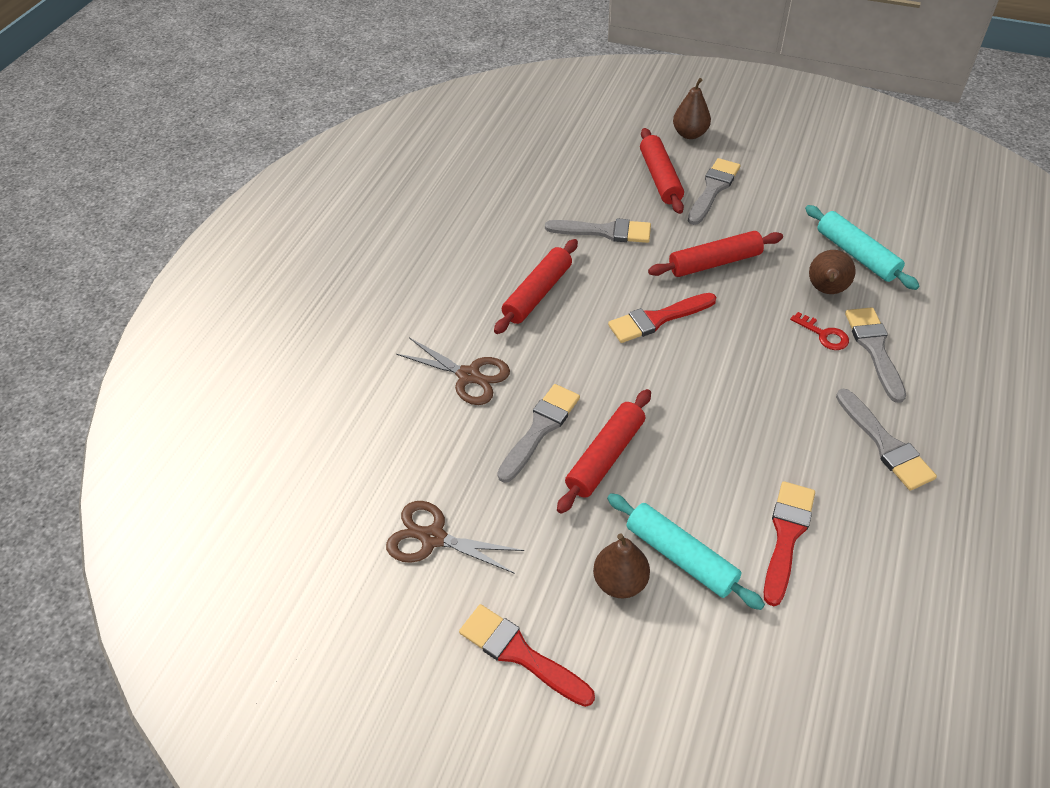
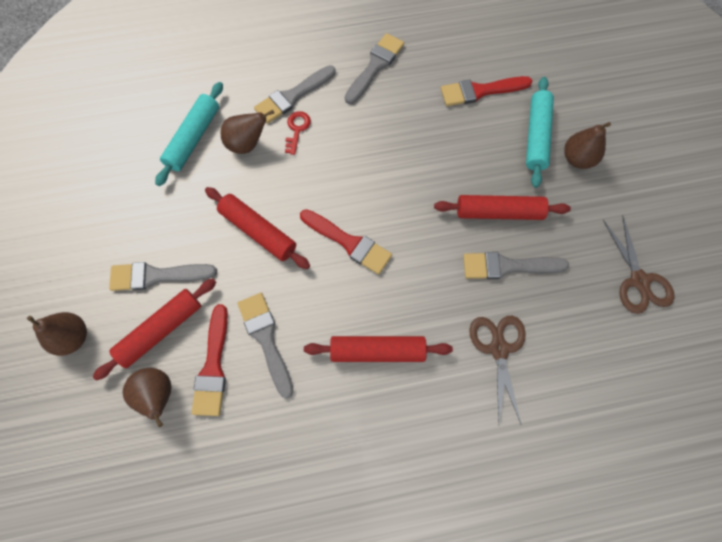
camera: 125 degrees left, 20 degrees up
red brush [459,604,595,707] -> red brush moved to [191,304,228,416]
none -> brown pear [123,368,171,427]

